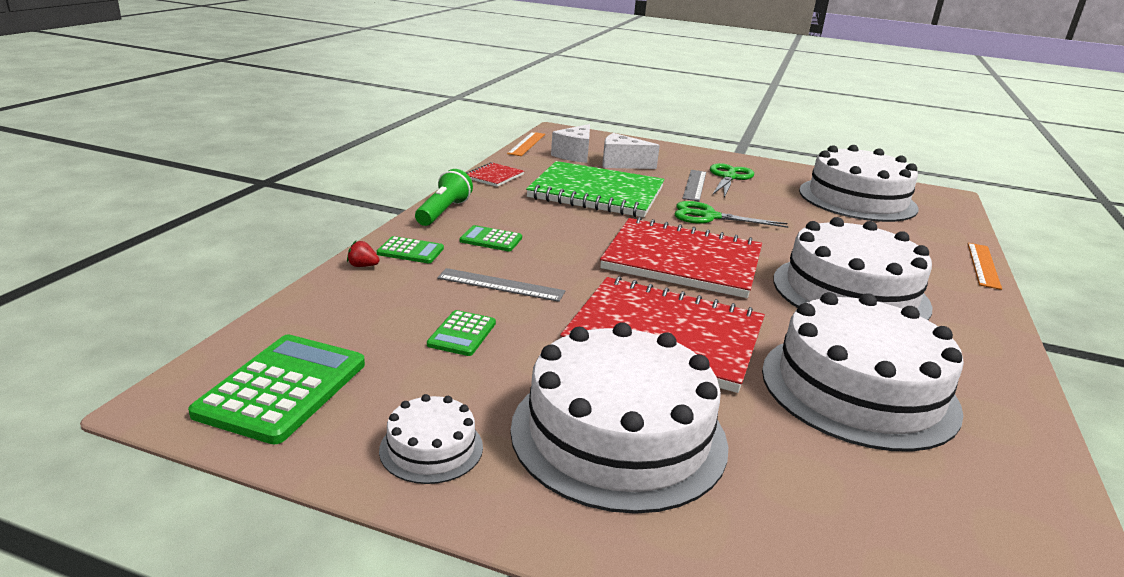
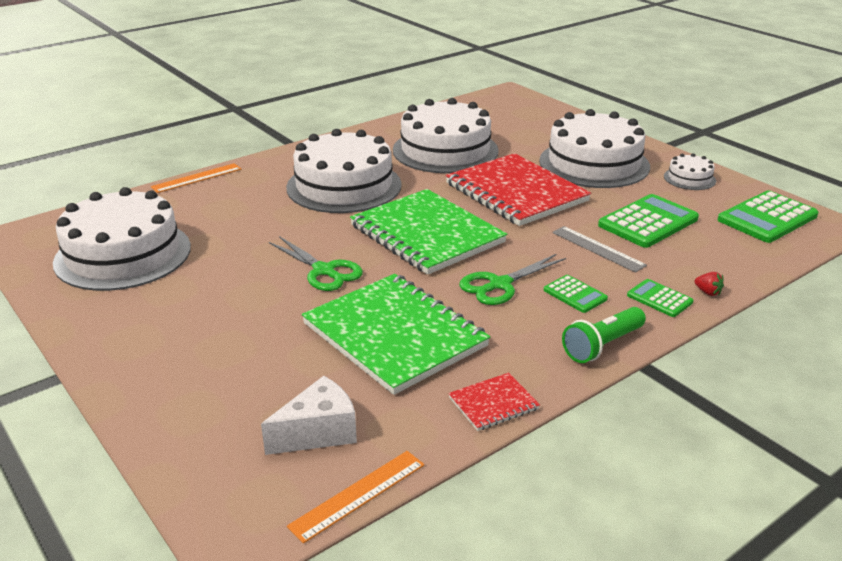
camera: 145 degrees left, 5 degrees up
green calculator [427,310,496,356] -> green calculator [598,194,699,248], size x1.86
red notebook [600,217,762,298] -> green notebook [350,189,507,275]
white cheese [602,133,660,169] -> none
grey ruler [682,170,706,201] -> none
green scissors [710,163,754,198] -> green scissors moved to [459,254,566,305]

